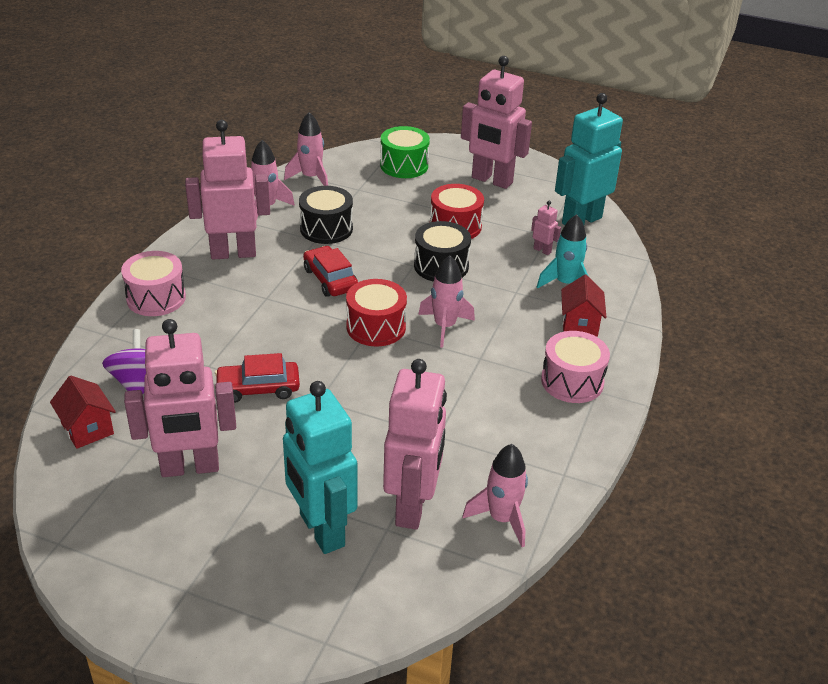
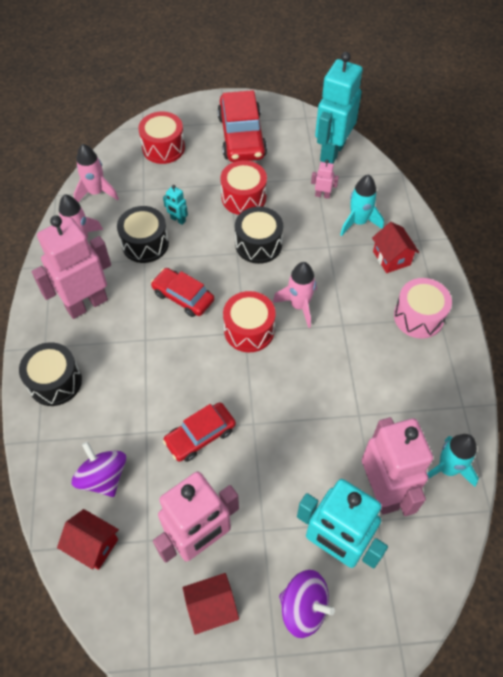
camera: 25 degrees left, 20 degrees up
pink drum [121,251,186,316] -> black drum [19,342,82,406]
green drum [380,126,430,178] -> red drum [138,111,185,164]
pink robot [461,56,532,189] -> red car [217,90,267,162]
pink rocket [462,444,528,547] -> turquoise rocket [427,434,479,487]
none -> turquoise robot [163,185,188,225]
none -> red house [183,573,239,635]
none -> purple spinning top [279,570,335,638]

